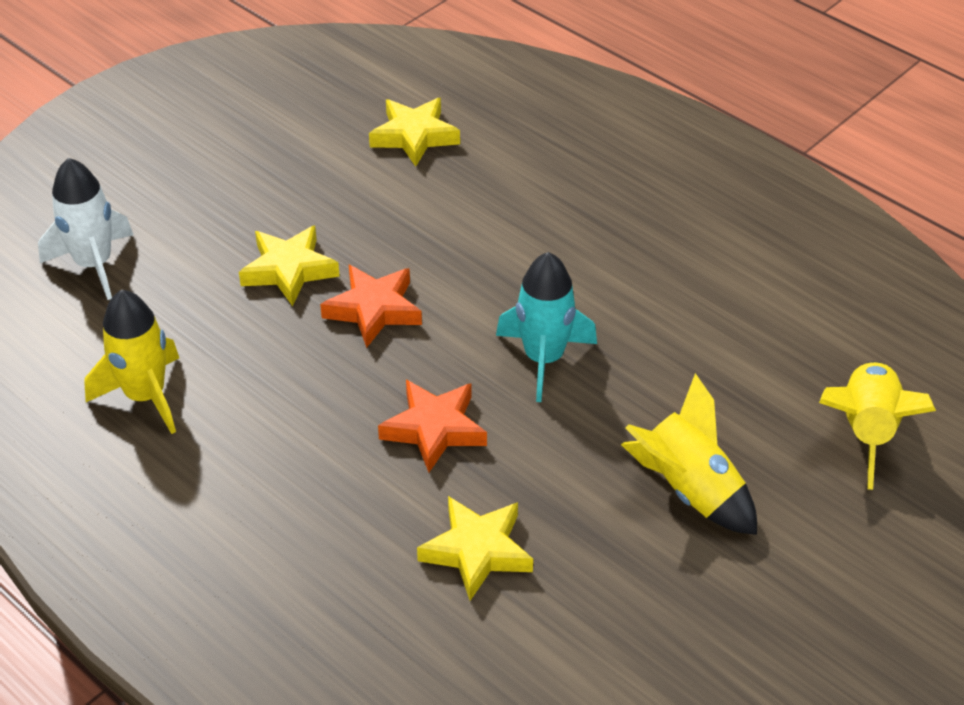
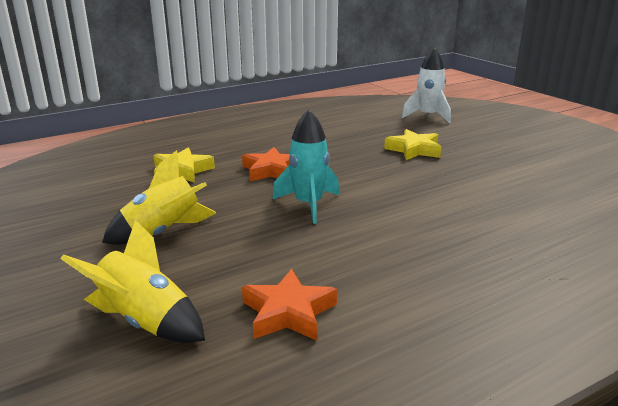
camera: 105 degrees right, 20 degrees down
yellow rocket [84,289,179,434] -> none
orange star [320,265,422,348] -> orange star moved to [242,269,337,341]
yellow star [369,98,460,167] -> none

